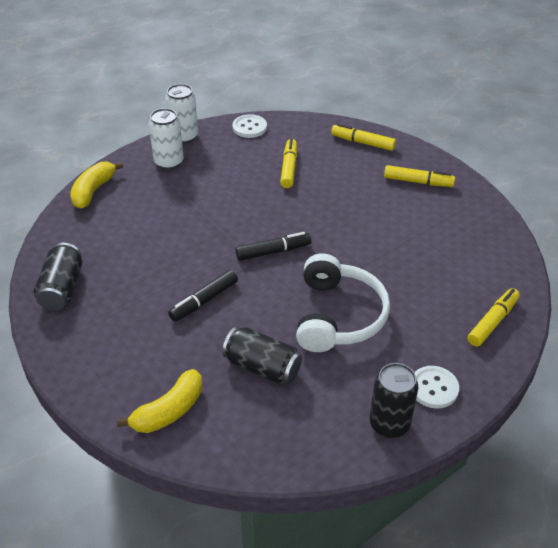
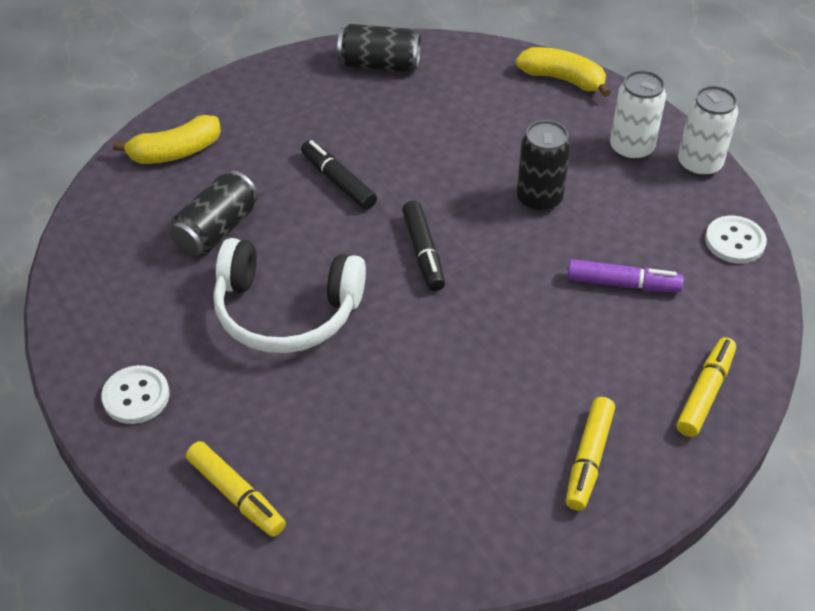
camera: 95 degrees right, 5 degrees up
yellow banana [117,369,202,433] -> yellow banana turned 75 degrees counterclockwise [113,115,221,164]
yellow marker [280,139,297,188] -> purple marker [567,259,684,292]
black can [369,363,418,438] -> black can moved to [517,120,571,213]

